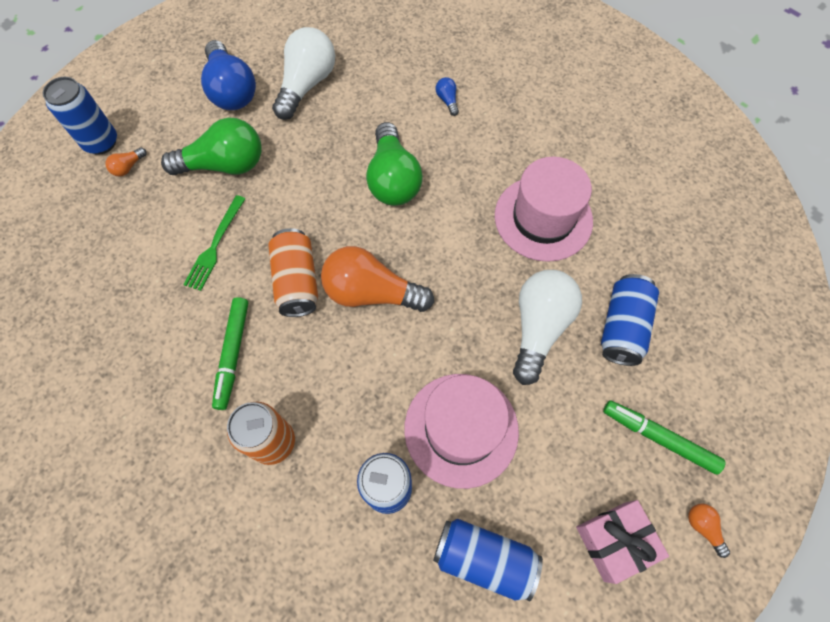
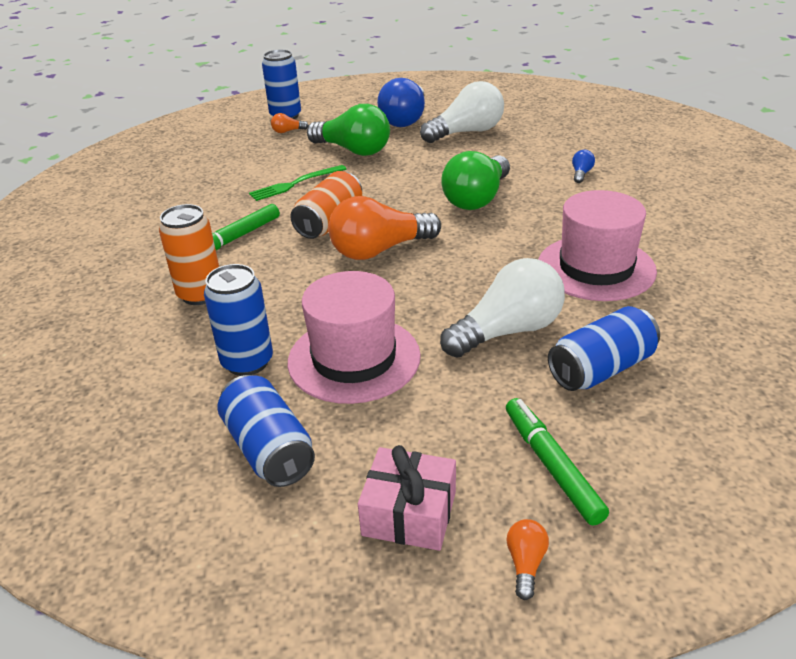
camera: 40 degrees right, 30 degrees down
orange light bulb [321,246,434,312] -> orange light bulb turned 75 degrees counterclockwise [328,196,441,260]

